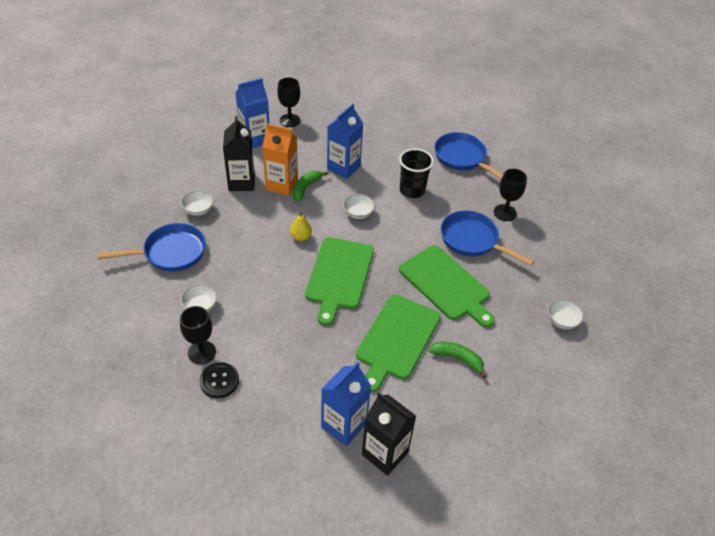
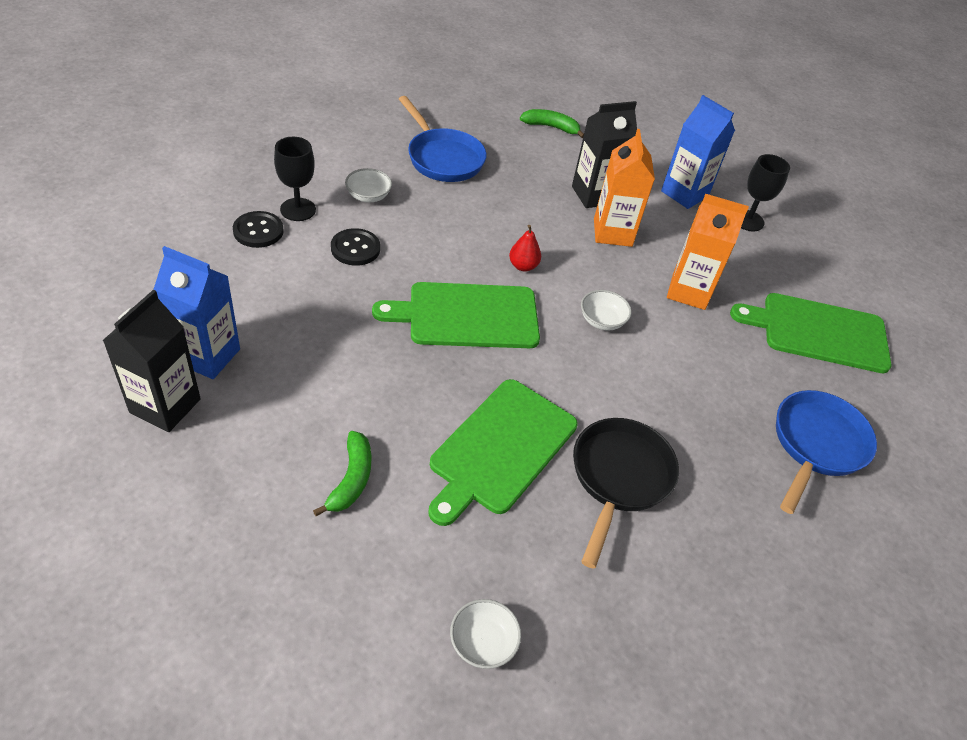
camera: 70 degrees right, 0 degrees up
white bowl [181,190,214,216] -> none
yellow pear [290,212,312,241] -> red pear [509,225,541,271]
green banana [293,171,329,202] -> green banana moved to [520,109,584,138]
blue carton [327,104,363,179] -> orange carton [667,194,749,310]
green cutting board [356,295,441,392] -> green cutting board moved to [730,293,892,373]
black cup [399,149,434,198] -> none
blue pan [441,210,534,266] -> black pan [573,418,679,569]
black goblet [494,169,527,221] -> none
none -> black button [331,228,380,266]

